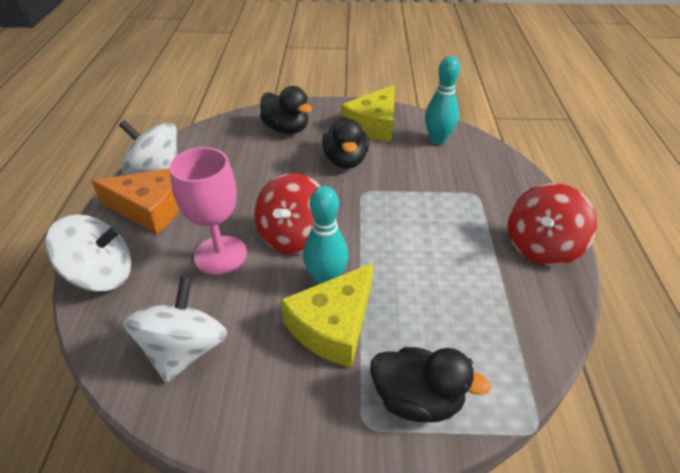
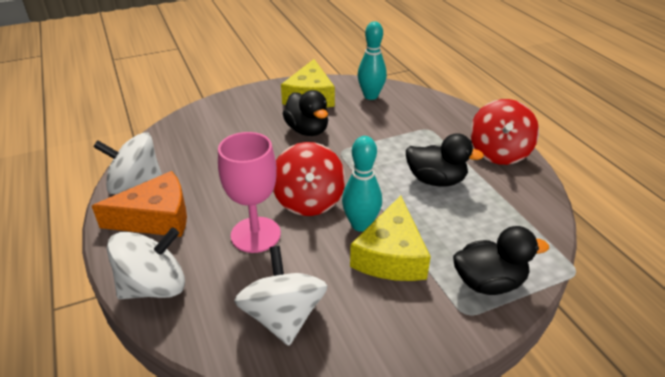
camera: 25 degrees left, 5 degrees down
black duck [260,86,312,134] -> black duck moved to [406,133,484,187]

